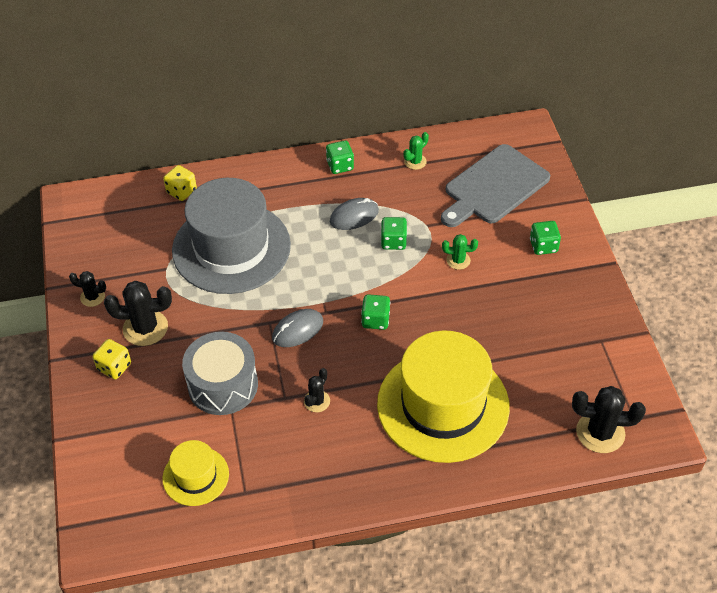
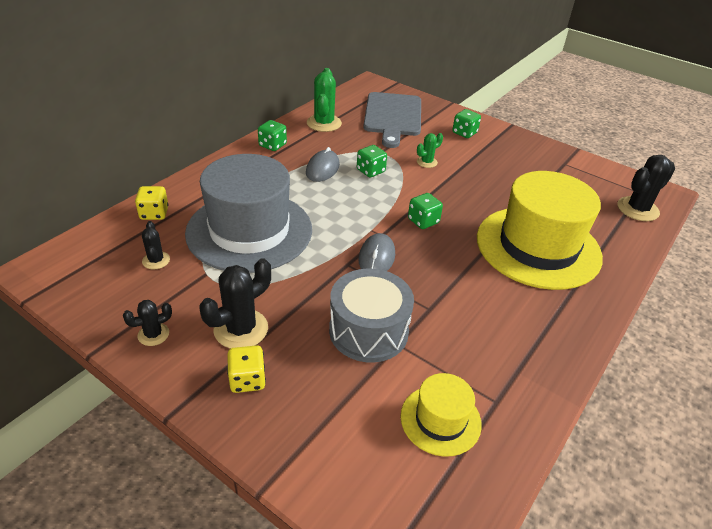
camera: 45 degrees left, 10 degrees down
black cactus [304,368,330,412] -> black cactus moved to [142,221,170,269]
green cactus [403,132,429,170] -> green cactus [307,68,342,132], size x1.79

